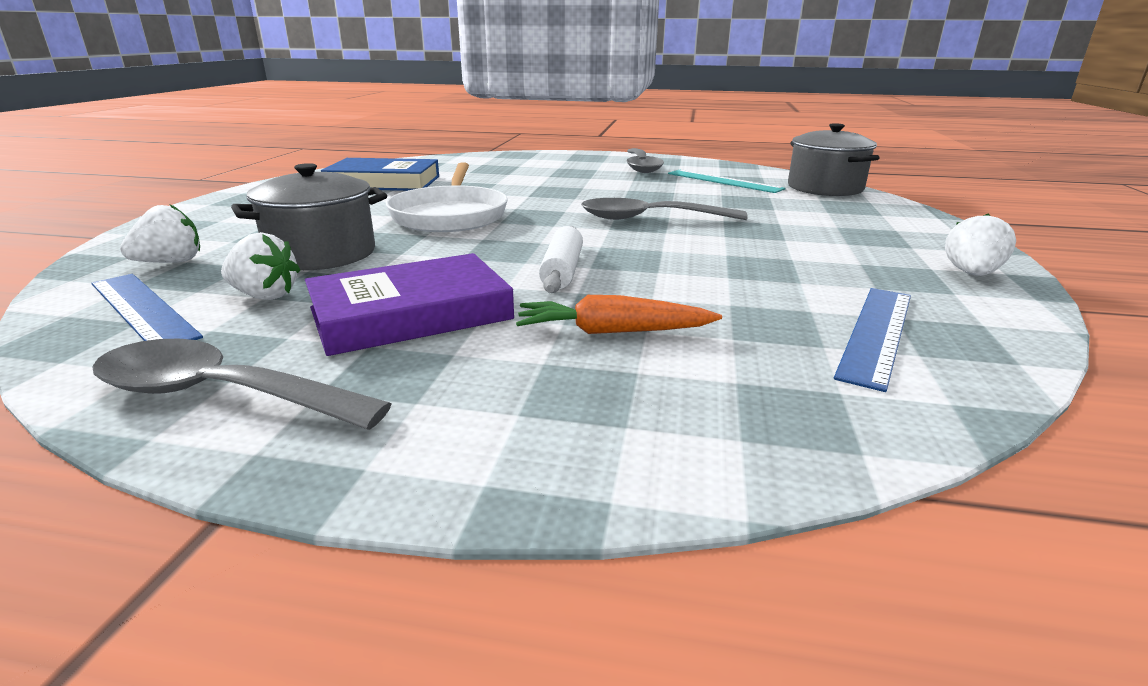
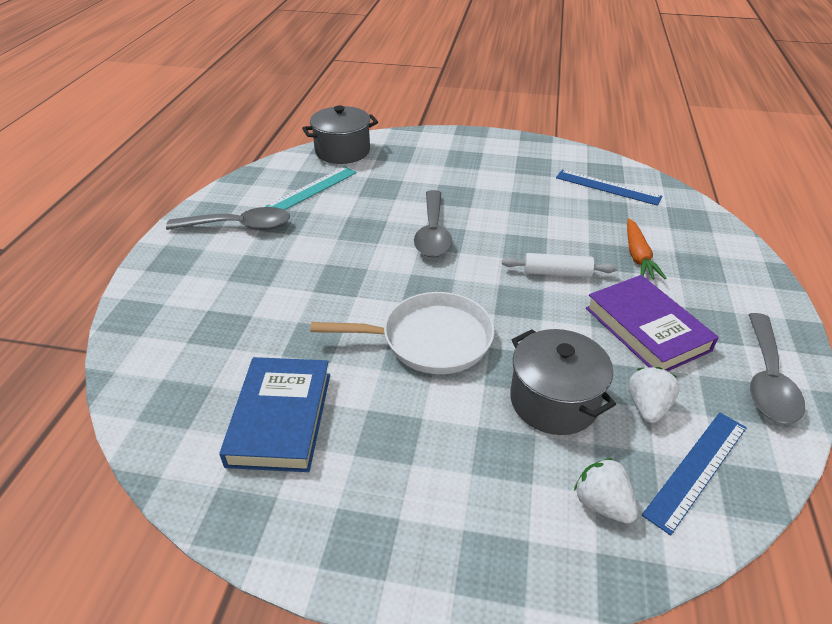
camera: 90 degrees left, 15 degrees up
white strawberry [945,213,1016,276] -> none

